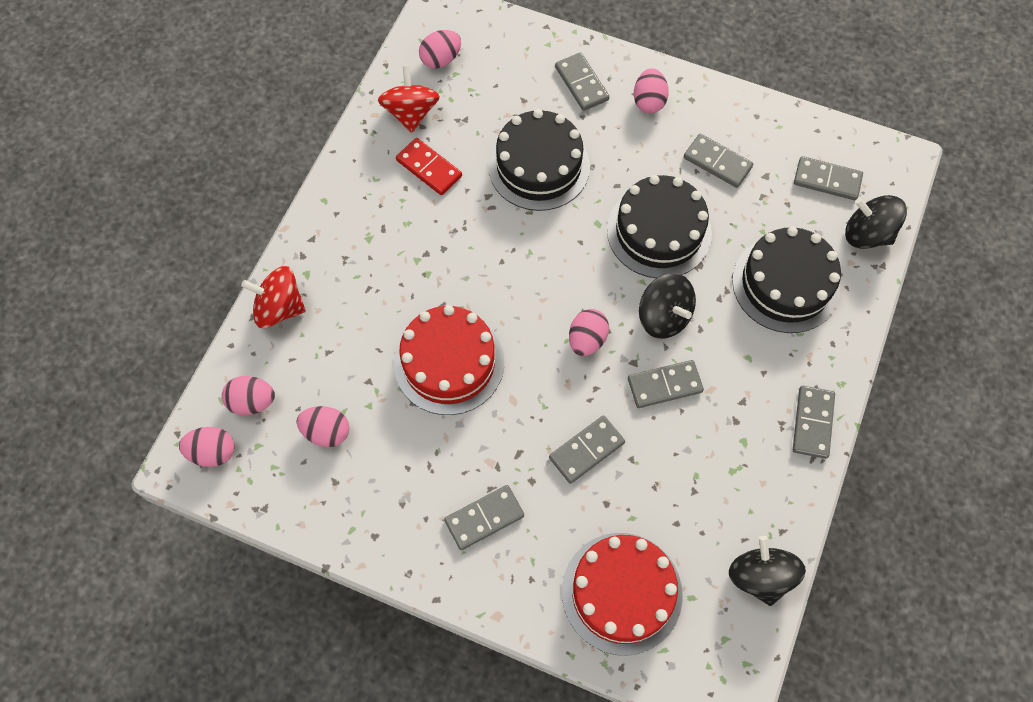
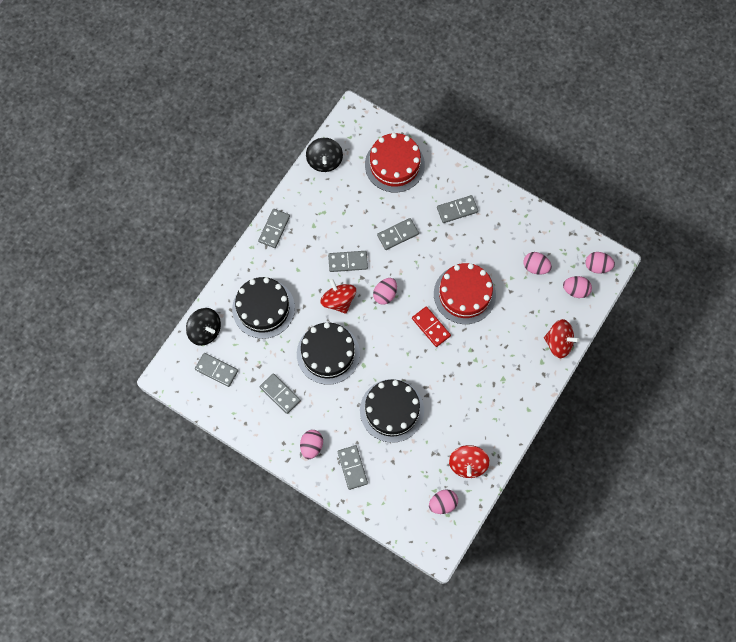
camera: 170 degrees left, 5 degrees up
red domino [396,138,462,195] -> red domino moved to [412,306,451,347]
black spinning top [639,273,696,339] -> red spinning top [320,278,356,314]

